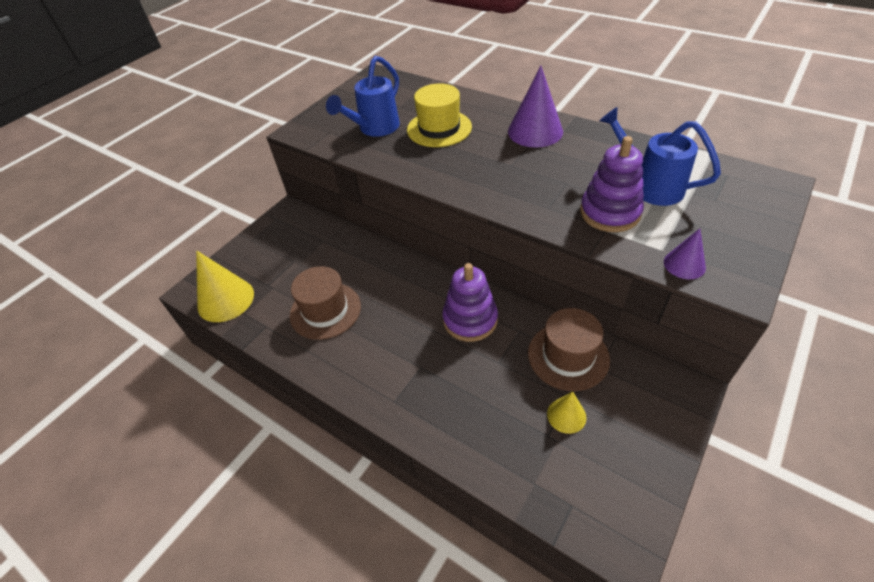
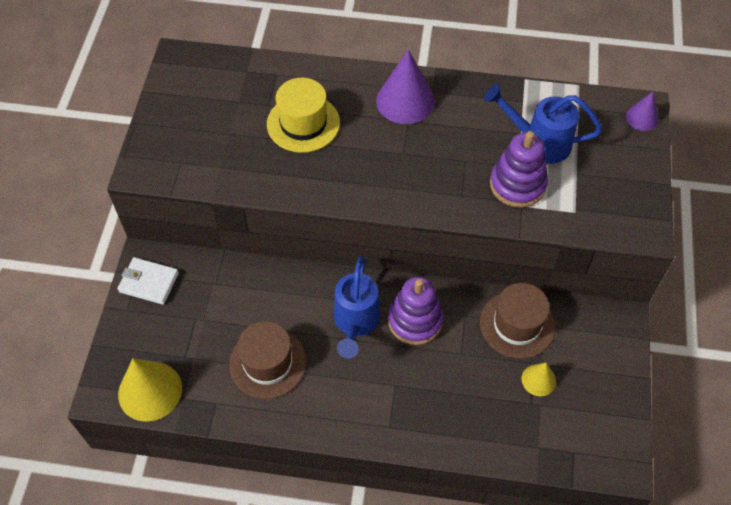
camera: 30 degrees left, 10 degrees up
blue watering can [326,56,400,137] -> blue watering can moved to [334,256,380,359]
purple cone [664,228,706,279] -> purple cone moved to [626,92,658,131]
none -> white wallet [117,257,179,305]

